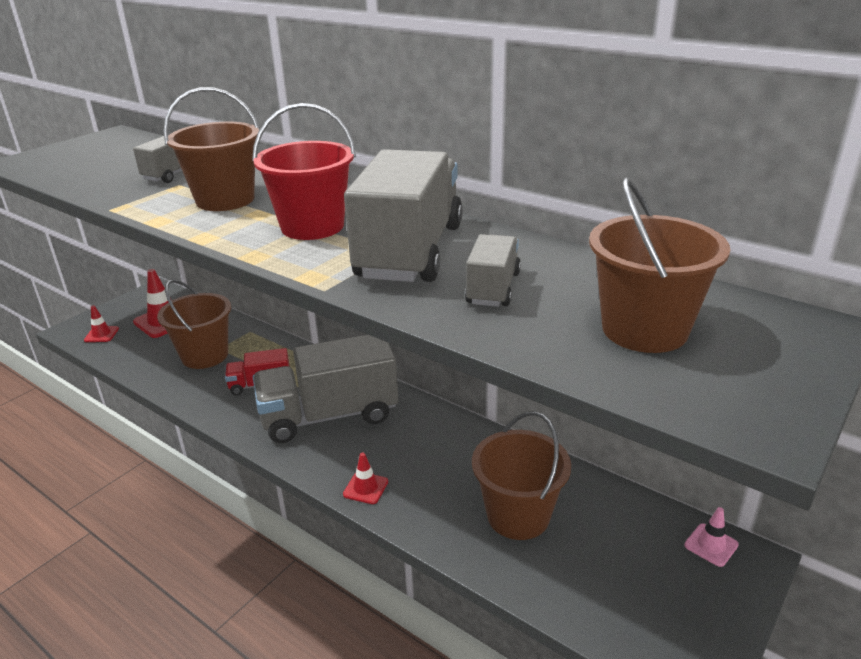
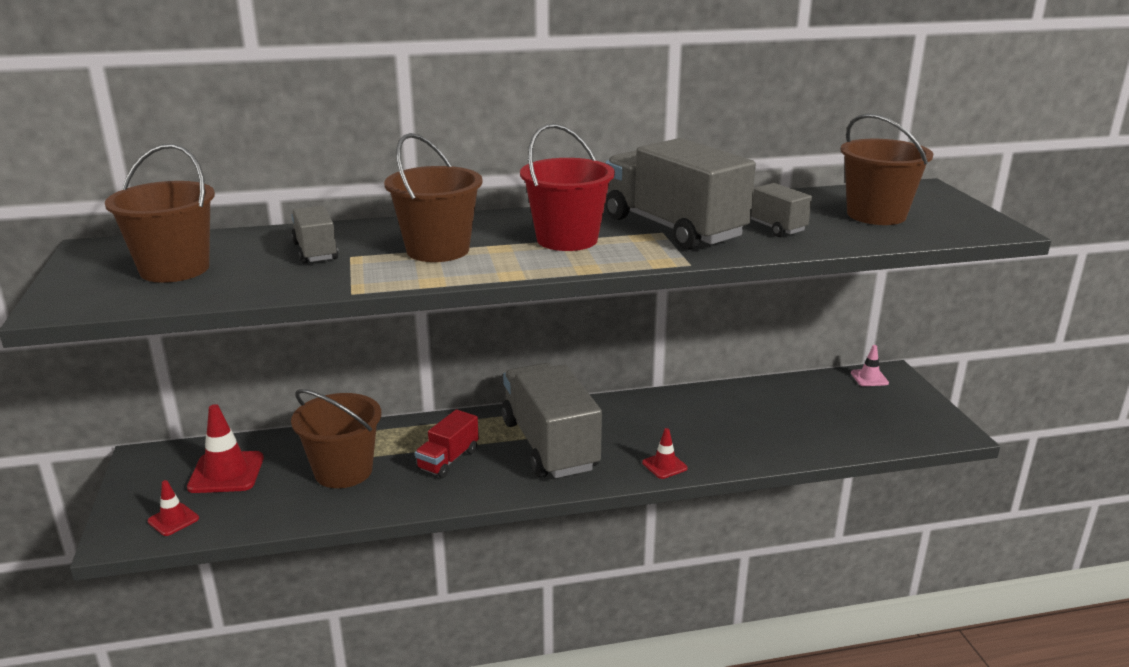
camera: 50 degrees left, 5 degrees down
grey truck [253,334,398,443] -> grey truck turned 135 degrees clockwise [502,363,602,478]
brown bucket [472,411,571,540] -> brown bucket moved to [105,144,215,283]

